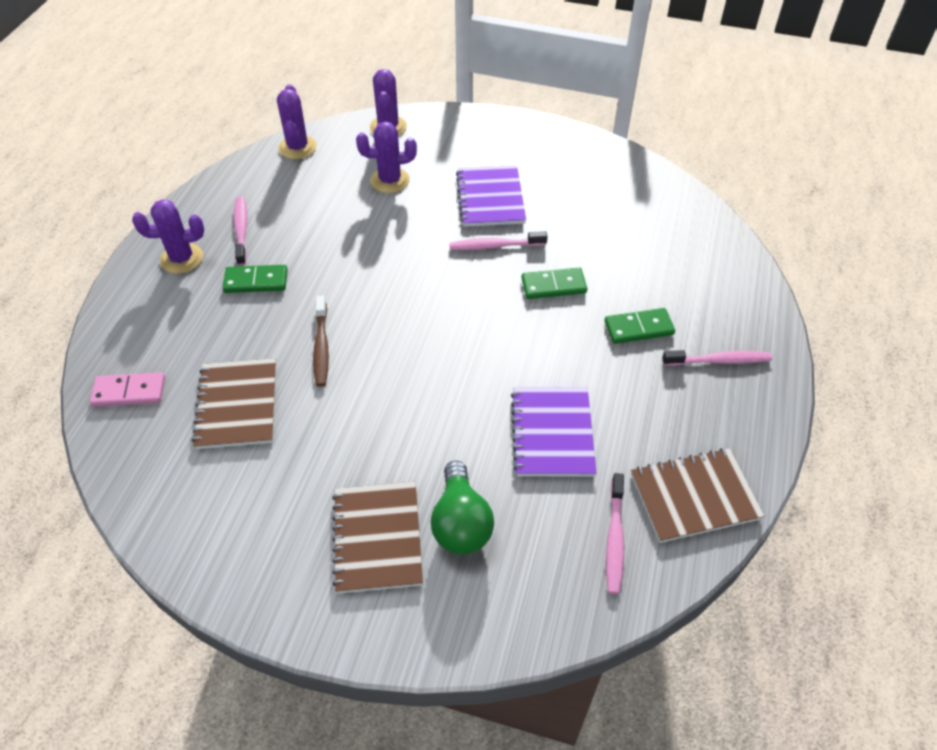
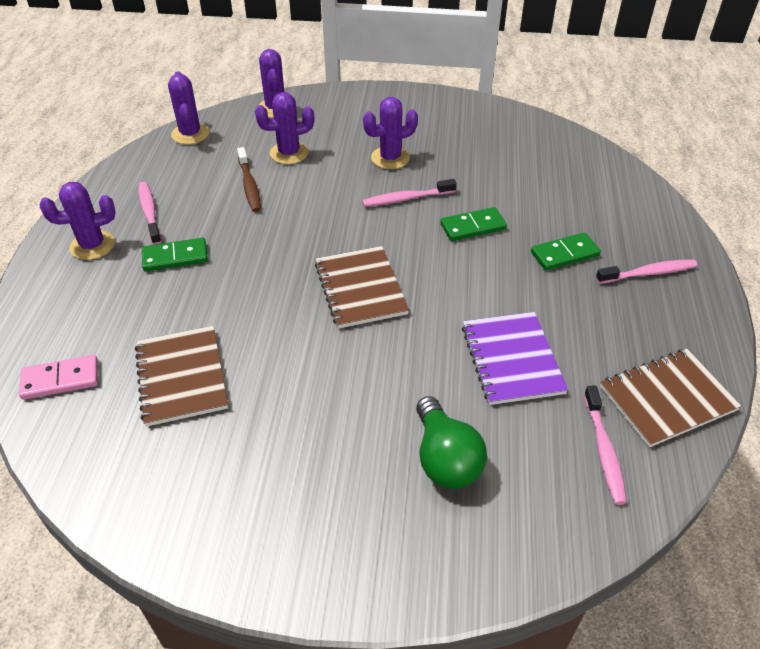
camera: 10 degrees left, 5 degrees down
brown toothbrush [313,296,329,387] -> brown toothbrush moved to [237,147,261,212]
brown notebook [332,482,423,594] -> brown notebook moved to [315,246,409,329]
purple notebook [456,165,526,227] -> purple cactus [363,97,418,169]

